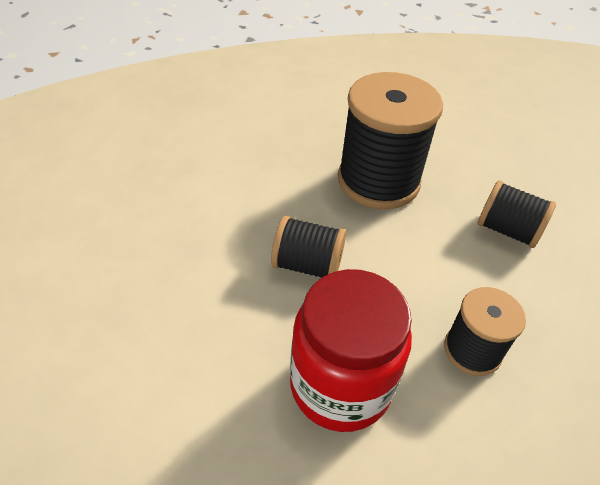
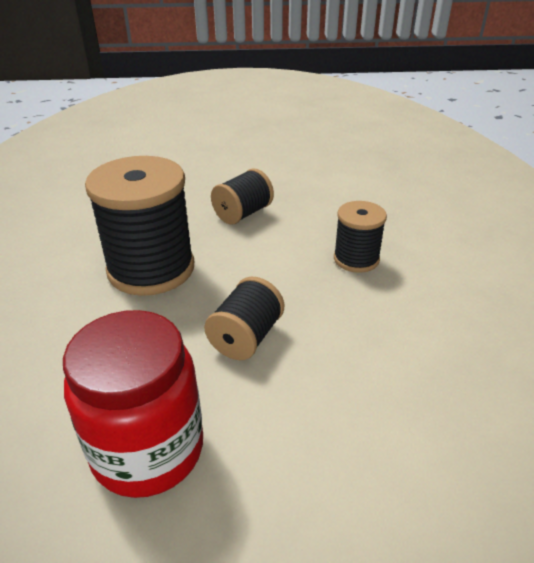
camera: 75 degrees left, 10 degrees down
red jar [290,269,412,432] -> red jar moved to [63,310,203,498]

